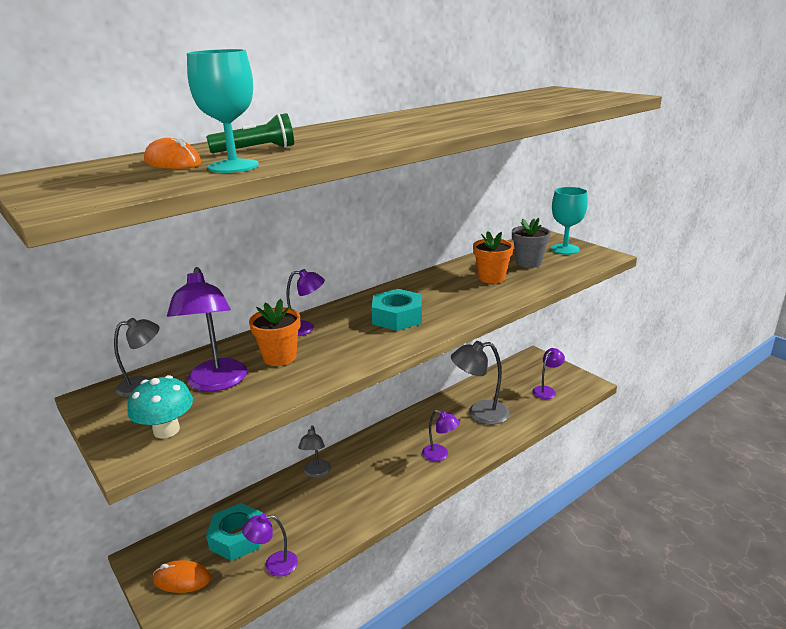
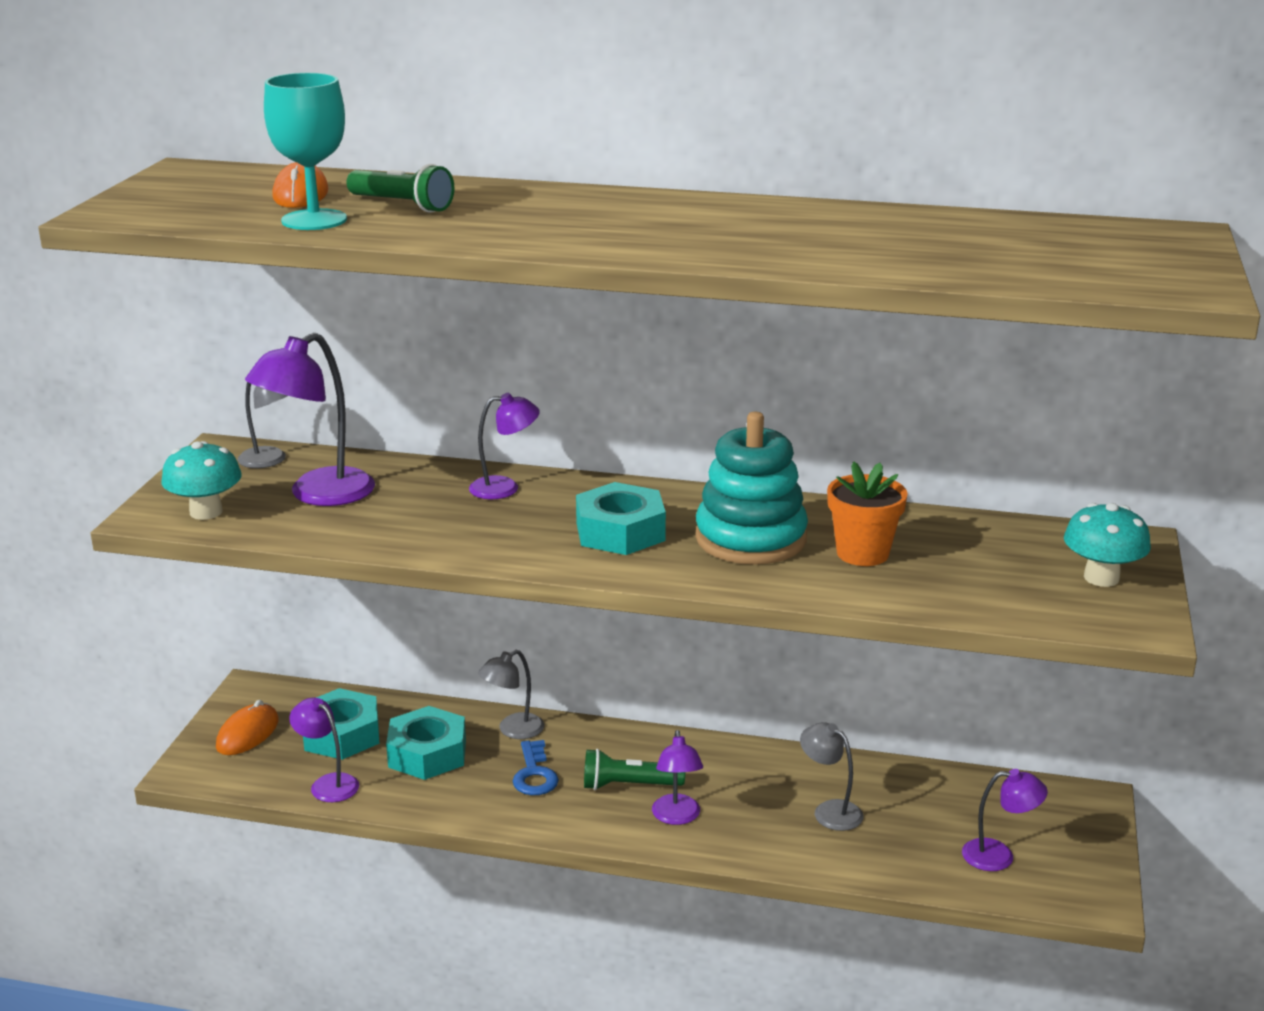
camera: 50 degrees right, 0 degrees up
orange mouse [153,560,211,593] -> orange mouse turned 60 degrees clockwise [216,700,279,755]
orange flower pot [249,299,301,366] -> none
purple lamp [287,269,325,336] -> purple lamp turned 60 degrees counterclockwise [469,393,540,499]
grey lamp [451,341,510,425] -> grey lamp [800,722,864,831], size x0.60
grey flower pot [512,218,551,268] -> none
turquoise goblet [551,187,588,255] -> turquoise mushroom [1064,503,1151,587]
none -> turquoise nut [386,706,466,780]
none -> blue key [513,740,559,795]
none -> green flashlight [584,749,685,790]
none -> turquoise stacking toy [695,412,808,565]

